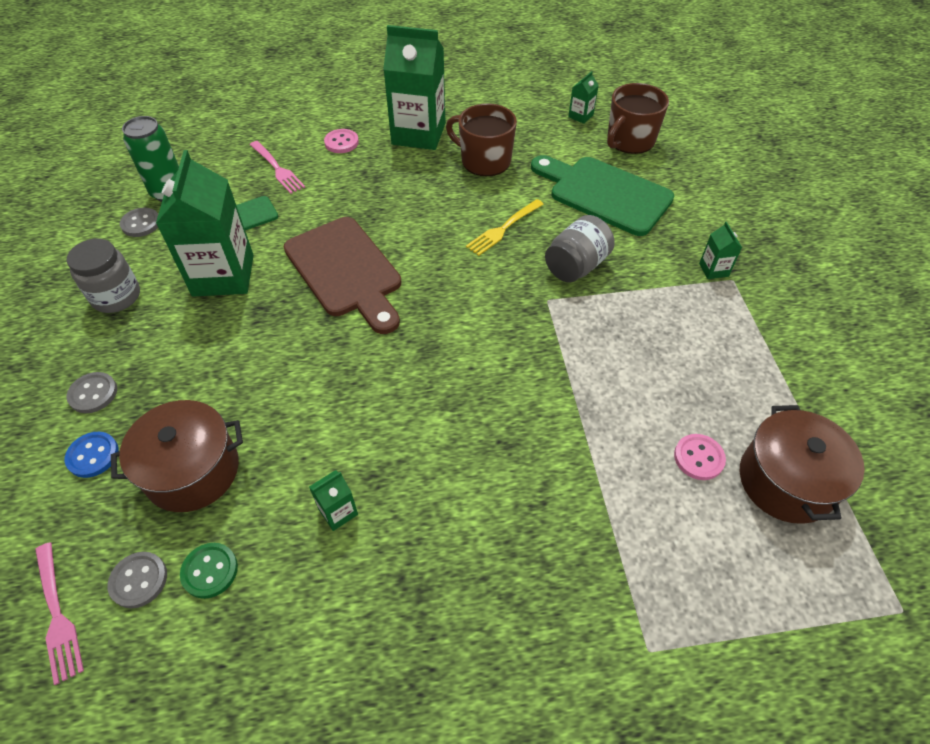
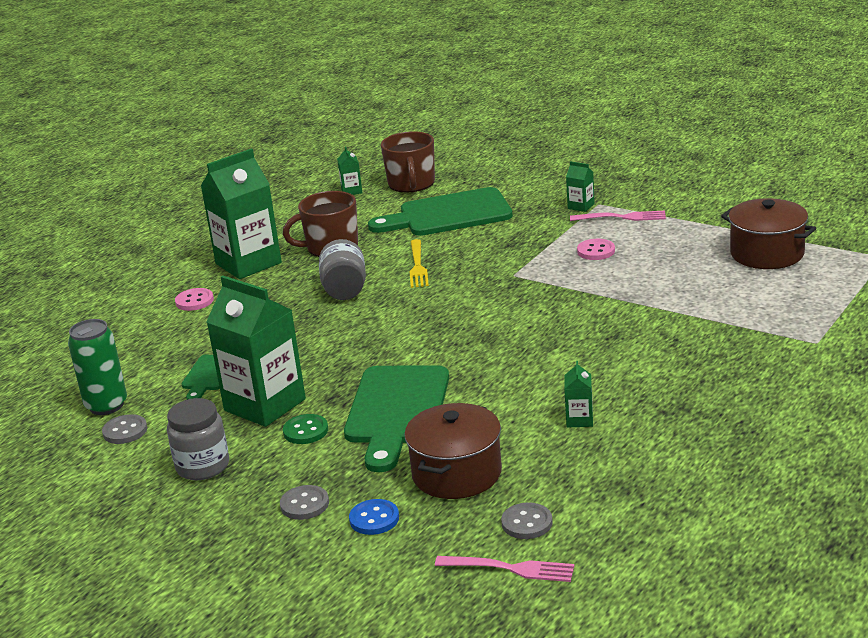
camera: 45 degrees left, 25 degrees down
green button [180,543,238,599] -> green button moved to [283,414,328,444]
pink fork [250,141,305,194] -> pink fork moved to [570,211,666,221]
brown cutting board [284,217,401,334] -> none
grey jar [545,215,615,283] -> grey jar moved to [319,239,366,300]
pink button [674,434,726,480] -> pink button moved to [577,239,615,260]
none -> green cutting board [344,365,449,472]

